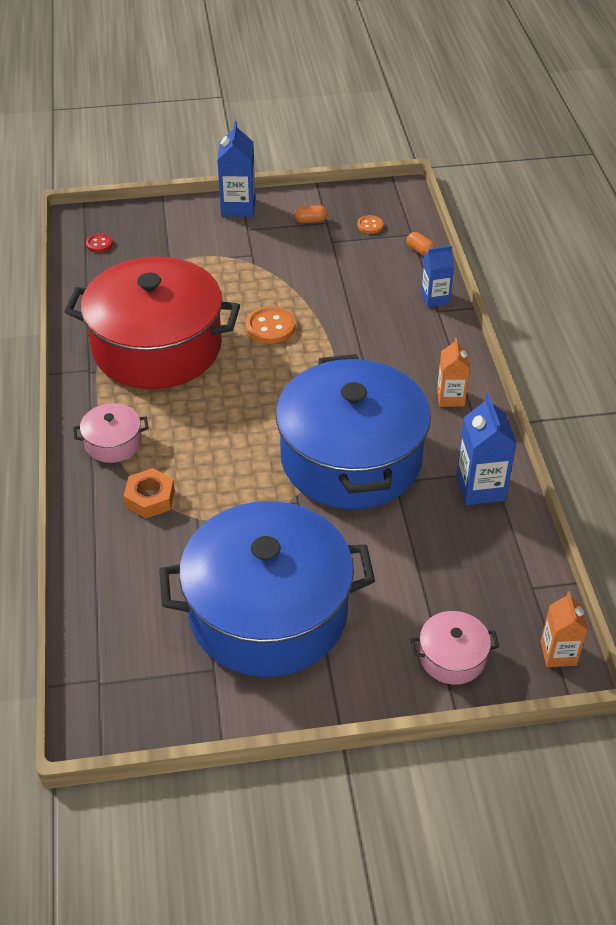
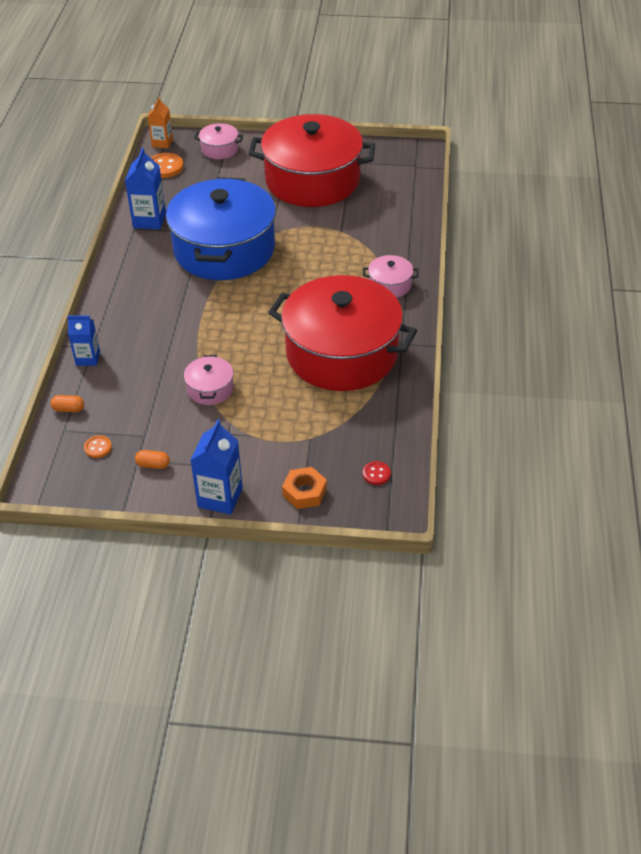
camera: 165 degrees left, 0 degrees up
orange nut [124,468,175,519] -> orange nut moved to [282,467,327,509]
blue pot [159,501,375,677] -> red pot [248,114,375,207]
orange button [245,306,295,344] -> orange button moved to [151,153,183,178]
orange capsule [407,232,435,256] -> orange capsule turned 60 degrees counterclockwise [51,395,84,412]
orange carton [437,338,470,407] -> none
none -> pink pot [184,355,234,405]

